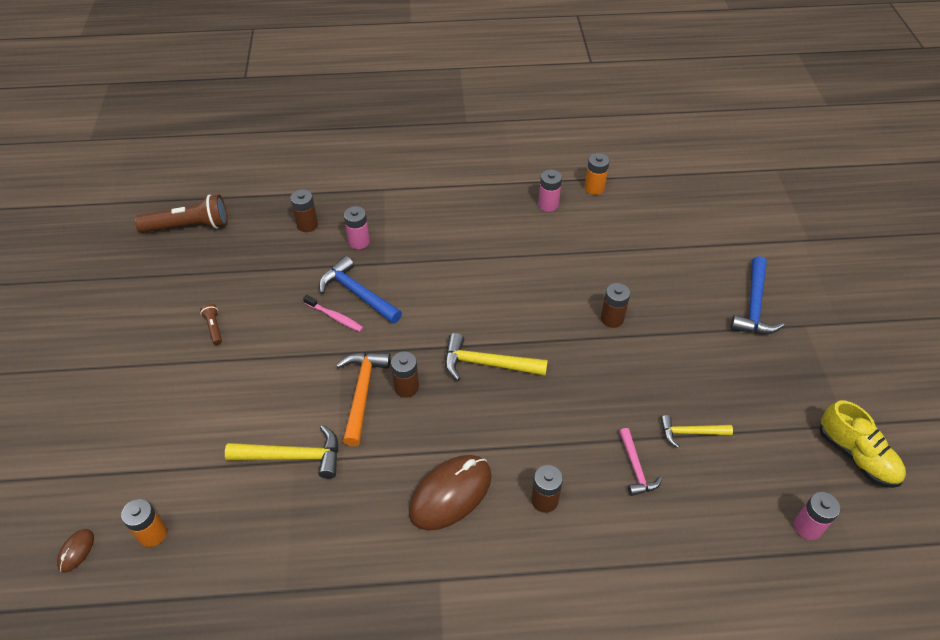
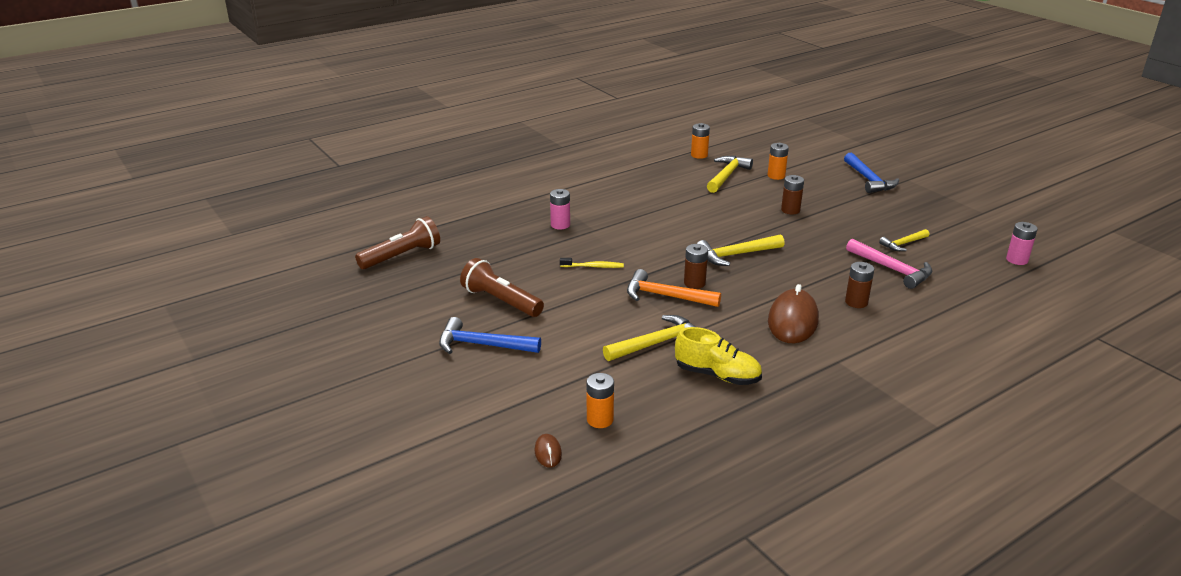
camera: 30 degrees left, 20 degrees down
brown flashlight [200,304,222,345] -> brown flashlight [460,258,544,317], size x2.17
brown battery [290,189,318,232] -> none
pink toothbrush [303,295,363,332] -> yellow toothbrush [560,258,624,268]
blue hammer [319,256,402,324] -> blue hammer moved to [439,317,541,354]
orange hammer [336,352,391,446] -> orange hammer turned 45 degrees counterclockwise [627,269,721,307]
pink battery [538,169,562,212] -> none
pink hammer [619,428,662,496] -> pink hammer [846,239,933,289], size x1.58
yellow shoe [820,401,906,488] -> yellow shoe moved to [675,327,762,385]
none -> yellow hammer [707,156,753,193]
none -> orange battery [767,143,789,180]

